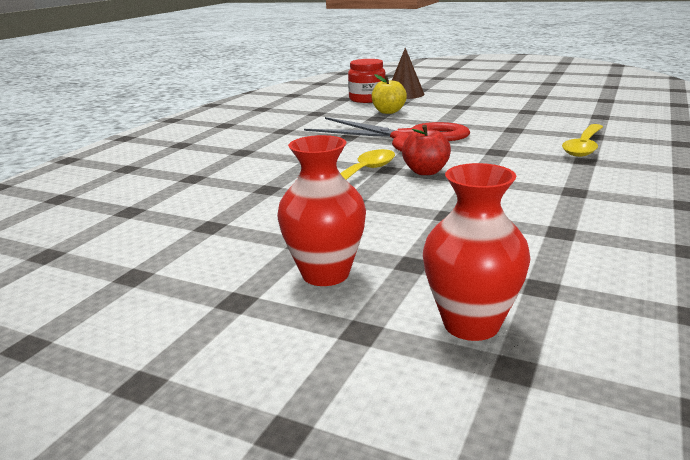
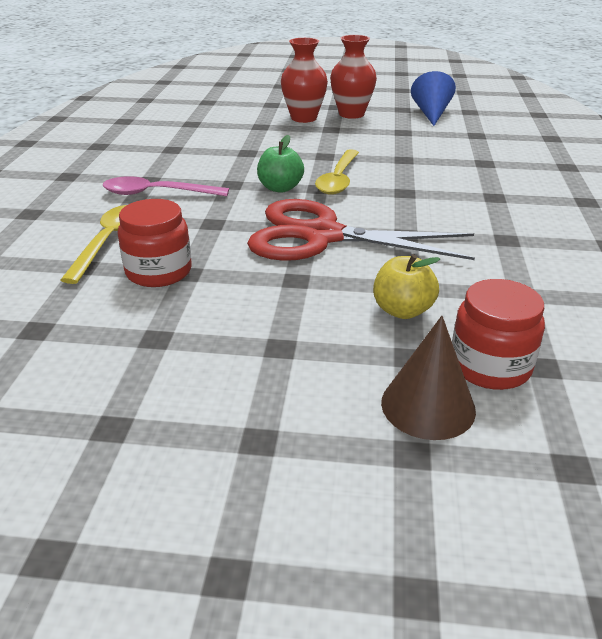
camera: 160 degrees right, 10 degrees up
red apple [402,125,451,175] -> green apple [257,135,304,193]
red vase [423,163,531,341] -> red vase moved to [330,35,377,119]
none -> pink spoon [103,176,229,196]
none -> red jar [118,199,192,287]
none -> blue cone [411,71,456,126]

